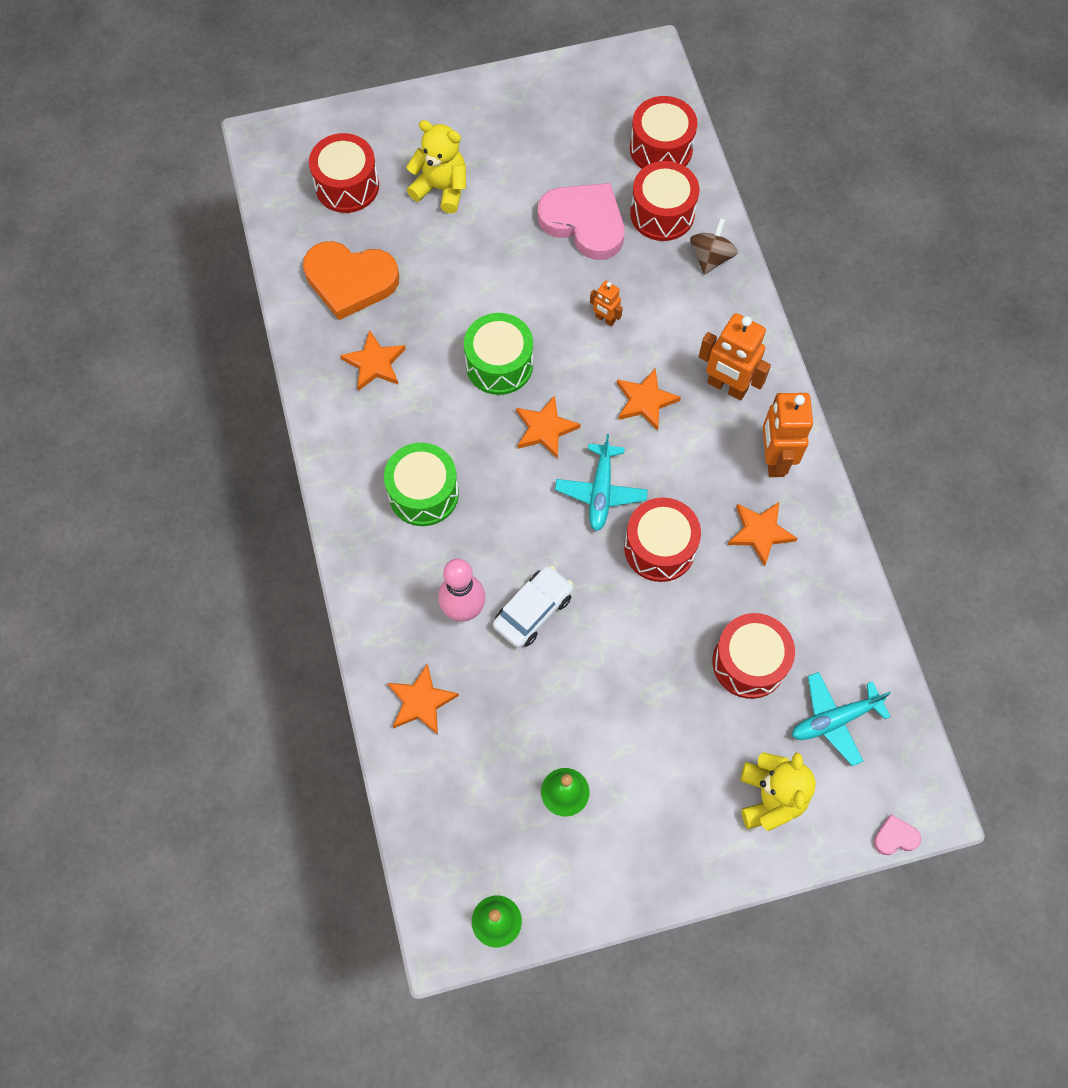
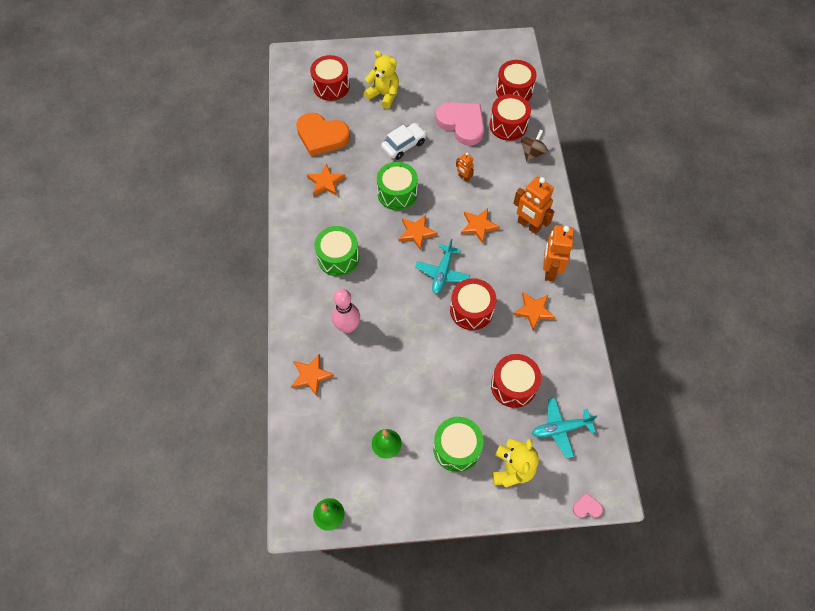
camera: 10 degrees right, 5 degrees down
white car [493,565,573,648] -> white car moved to [381,123,427,160]
none -> green drum [433,417,484,472]

